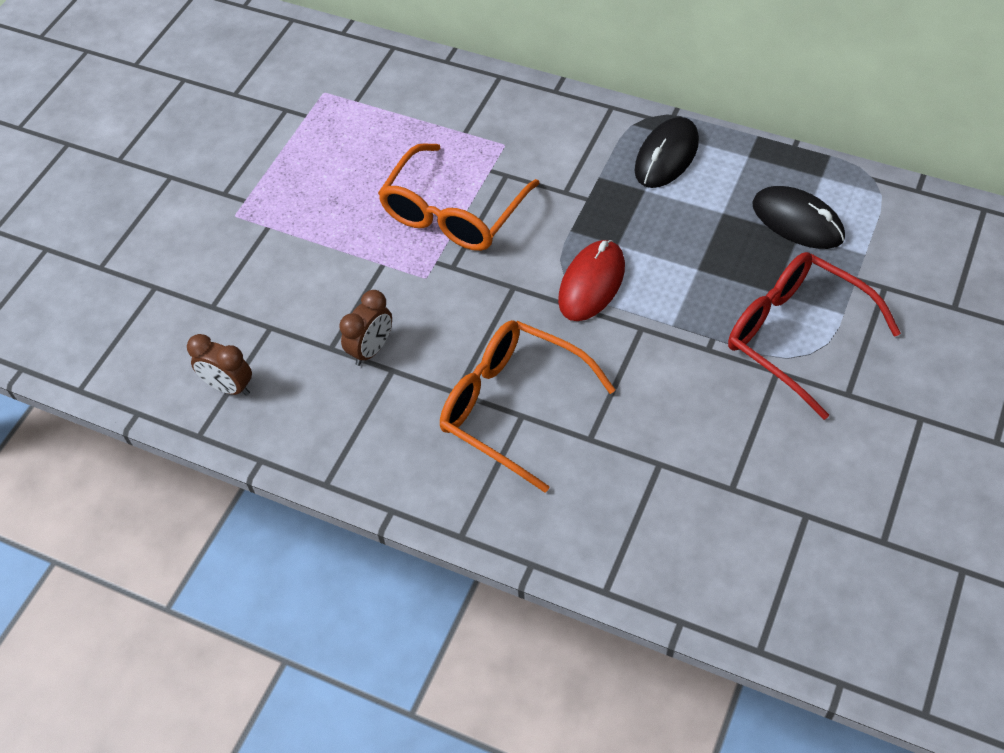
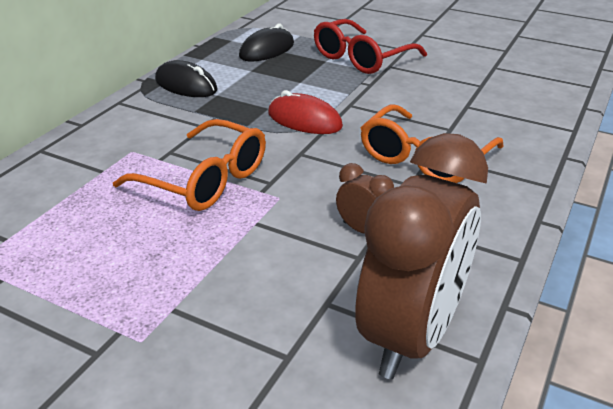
camera: 90 degrees left, 20 degrees down
brown clock [187,334,252,396] -> brown clock [355,133,488,379], size x2.36

